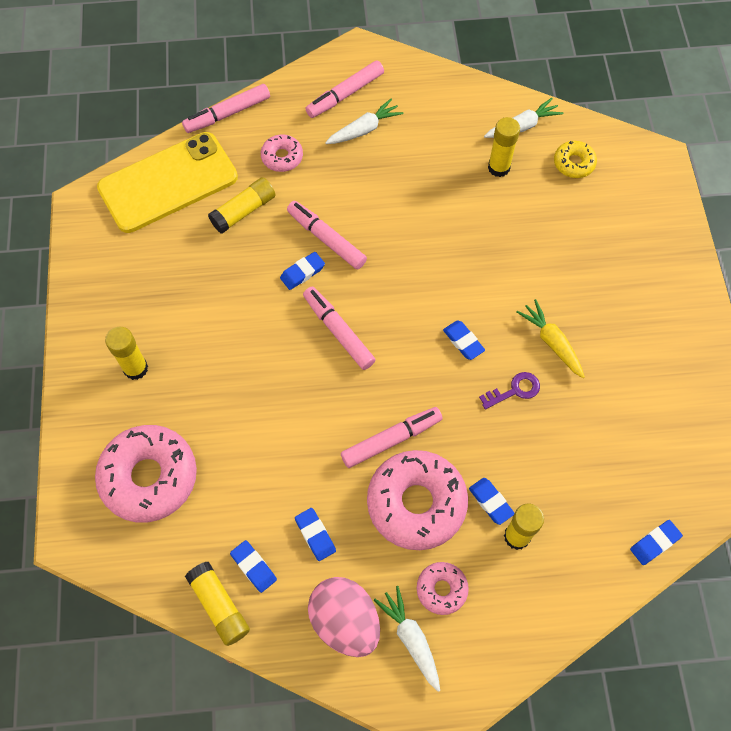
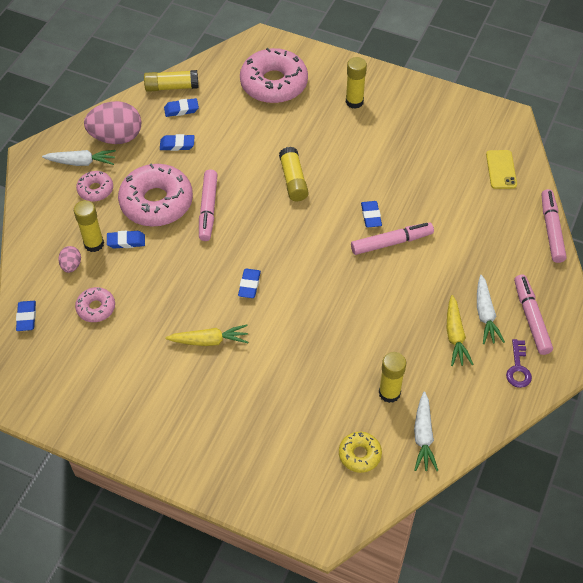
camera: 120 degrees right, 10 degrees down
yellow phone [97,132,238,233] -> yellow phone [486,150,517,189], size x0.44
yellow glue stick [208,177,275,233] -> yellow glue stick moved to [279,147,309,202]
pink donut [261,134,303,172] -> pink donut moved to [75,287,115,322]
pink marker [303,287,376,370] -> none
blue eraser [443,320,485,360] -> blue eraser turned 75 degrees counterclockwise [238,269,261,298]
purple key [479,372,540,409] -> purple key moved to [506,339,532,388]
none -> pink egg [58,246,81,273]
none -> yellow carrot [447,295,474,366]

